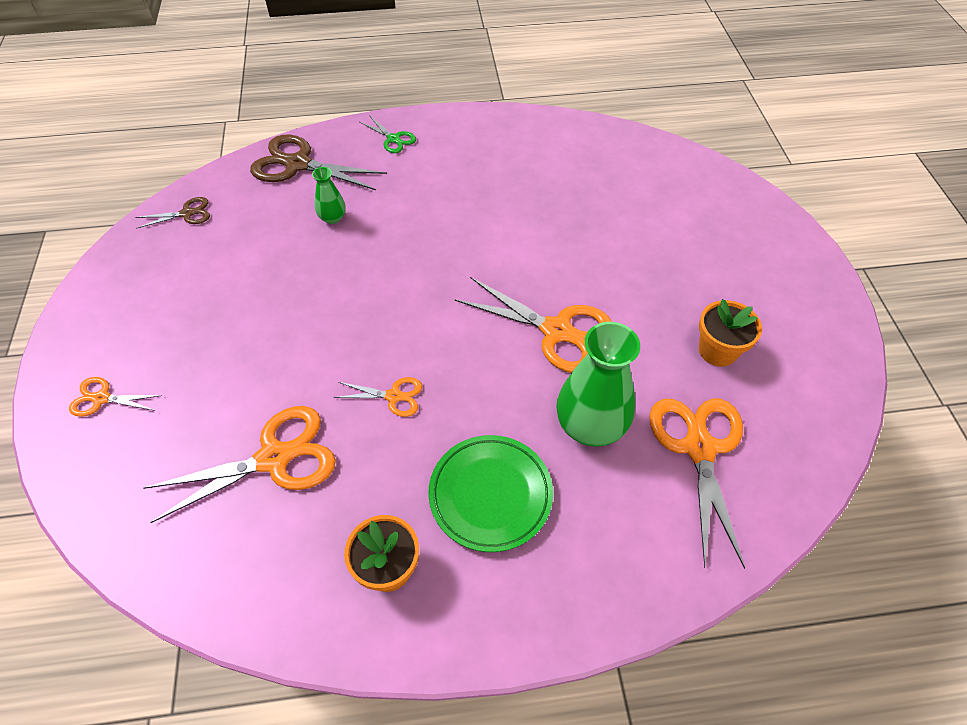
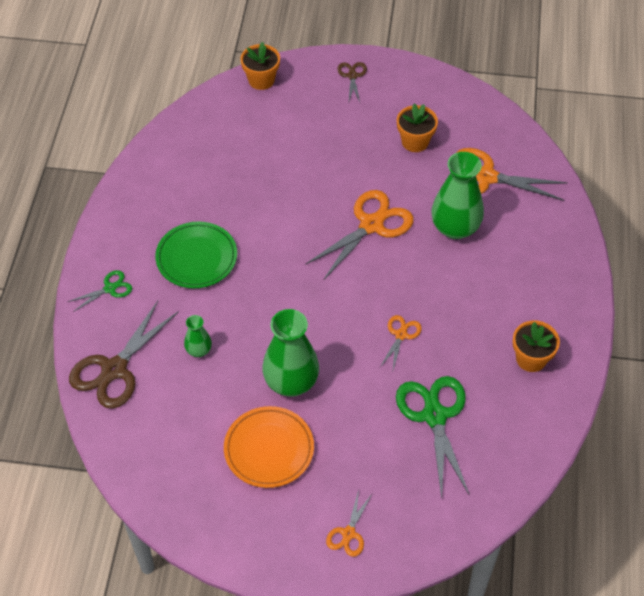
camera: 75 degrees left, 0 degrees up
brown scissors [136,197,210,229] -> brown scissors moved to [337,62,367,102]
orange scissors [144,406,336,523] -> green scissors [396,376,470,499]
green plate [429,435,553,552] -> green plate moved to [155,222,237,288]
none -> orange plate [224,406,314,488]
none -> orange flower pot [240,42,280,90]
none -> green vase [263,309,319,397]

